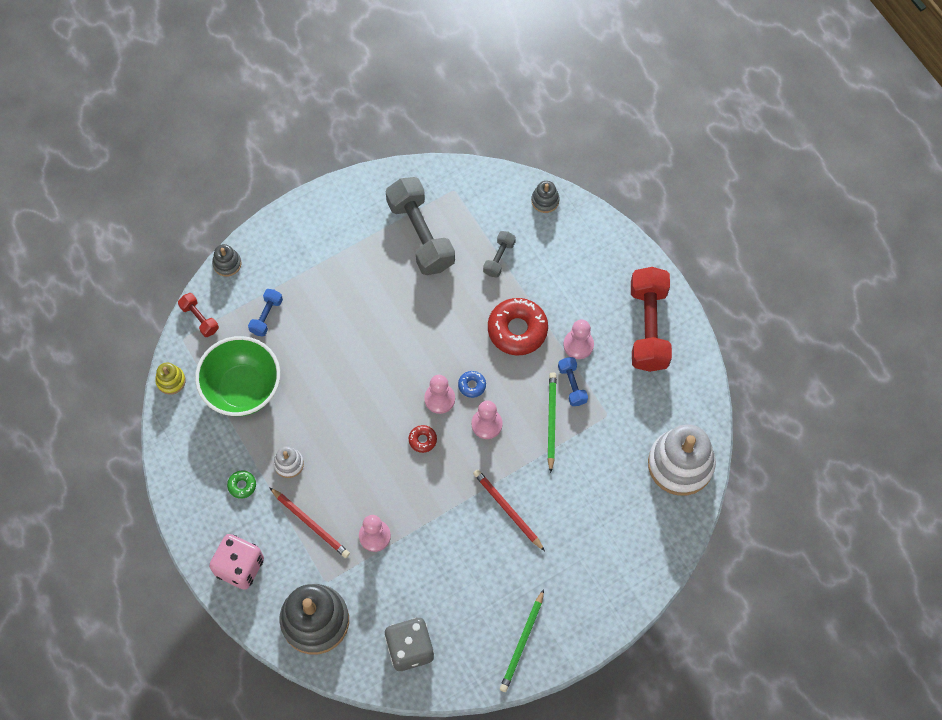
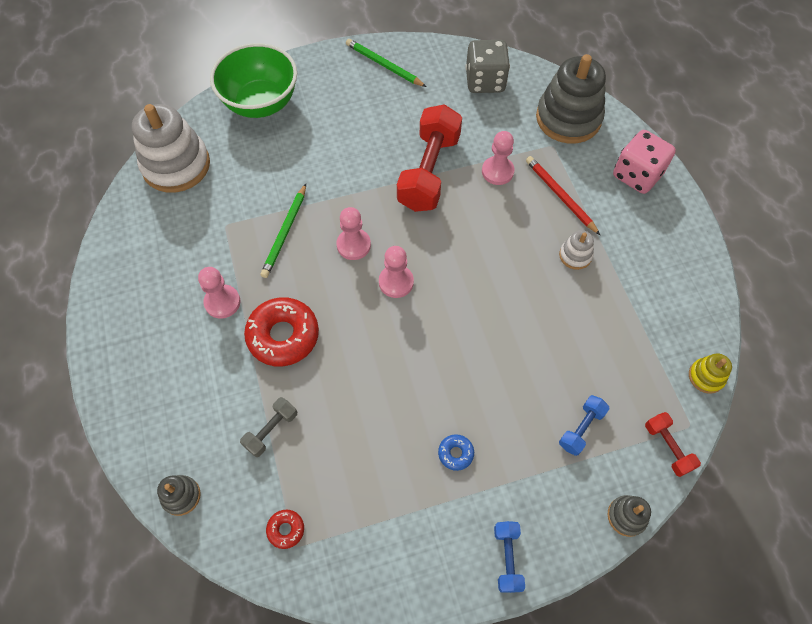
camera: 165 degrees left, 5 degrees down
green bowl [195,336,280,416] -> green bowl moved to [210,43,297,118]
green donut [227,470,256,499] -> none
grey dumbbell [386,177,455,275] -> none
red donut [409,425,437,453] -> red donut moved to [266,510,304,549]
blue donut [458,371,486,398] -> blue donut moved to [438,434,474,471]
red pencil [473,469,545,551] -> none
green pencil [500,589,544,692] -> green pencil turned 90 degrees counterclockwise [346,39,426,87]
blue dumbbell [558,357,588,406] -> blue dumbbell moved to [494,521,525,593]
red dumbbell [631,267,672,372] -> red dumbbell moved to [397,104,462,212]

